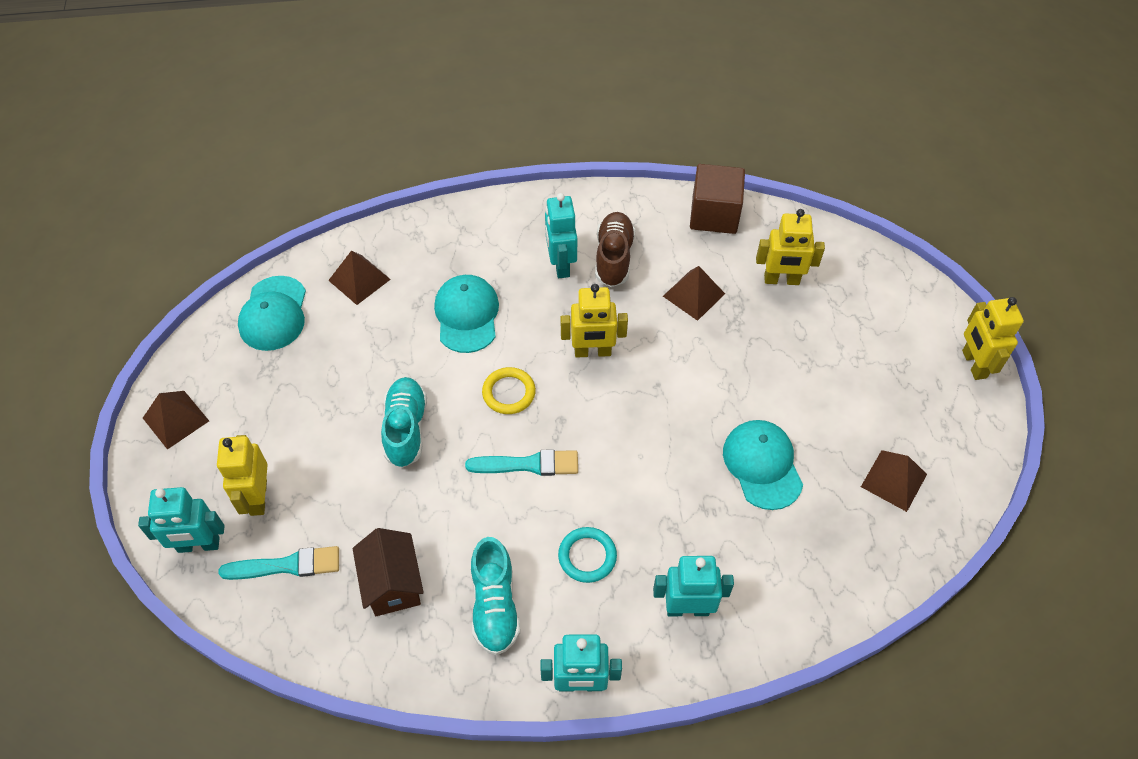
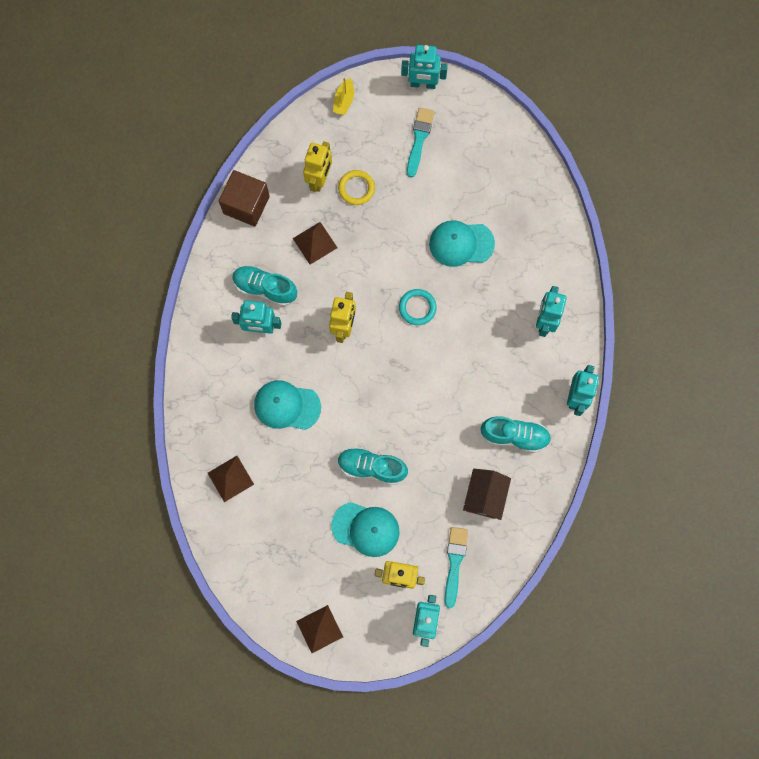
camera: 75 degrees left, 20 degrees up
turquoise cap [238,276,306,351] -> turquoise cap moved to [331,502,400,557]
brown house [352,528,424,616] -> brown house turned 75 degrees counterclockwise [463,469,511,520]
turquoise brush [465,449,578,476] -> turquoise brush moved to [407,108,435,178]
yellow ring [482,367,536,414] -> yellow ring moved to [338,170,375,205]
turquoise ring [558,527,617,583] -> turquoise ring moved to [399,289,437,325]
brown shoe [595,212,635,287] -> turquoise shoe [232,265,297,306]
brown pyramid [861,450,927,512] -> none
yellow robot [962,297,1024,380] -> turquoise robot [401,45,448,89]
none -> yellow boat [333,78,354,115]

